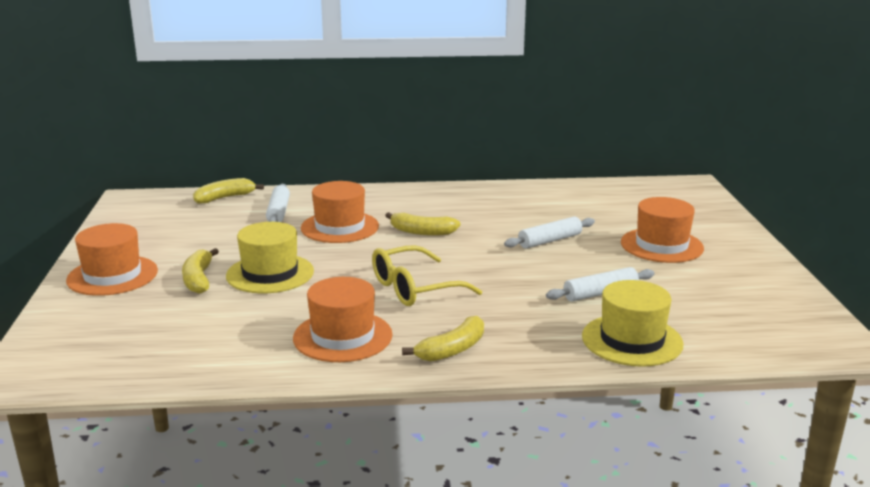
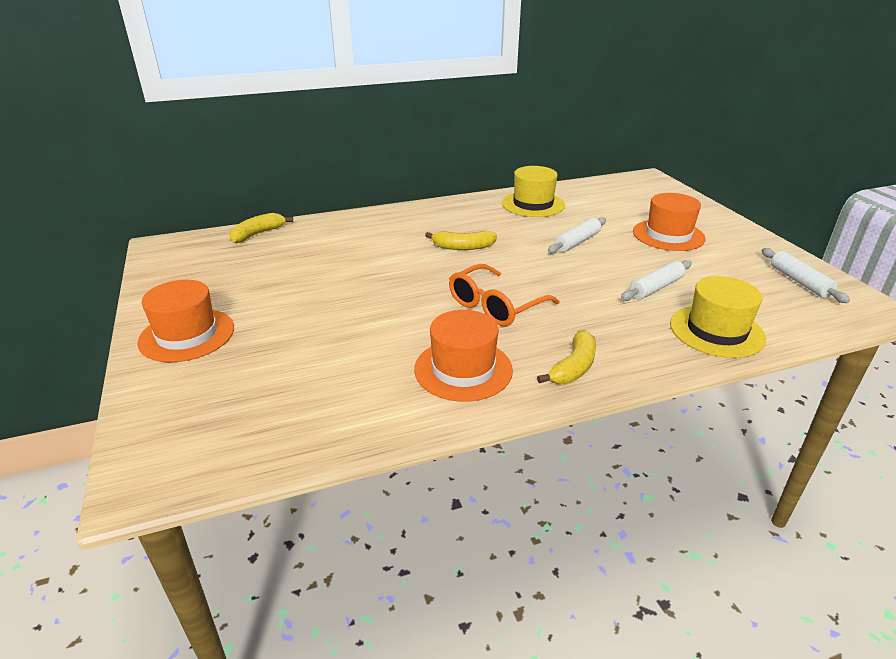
camera: 15 degrees left, 10 degrees up
yellow banana [182,248,219,294] -> none
yellow hat [226,222,314,293] -> yellow hat moved to [502,166,565,217]
white rolling pin [266,184,290,222] -> white rolling pin moved to [762,248,850,303]
orange hat [301,181,379,243] -> none
yellow glasses [372,245,482,306] -> orange glasses [449,264,560,326]

